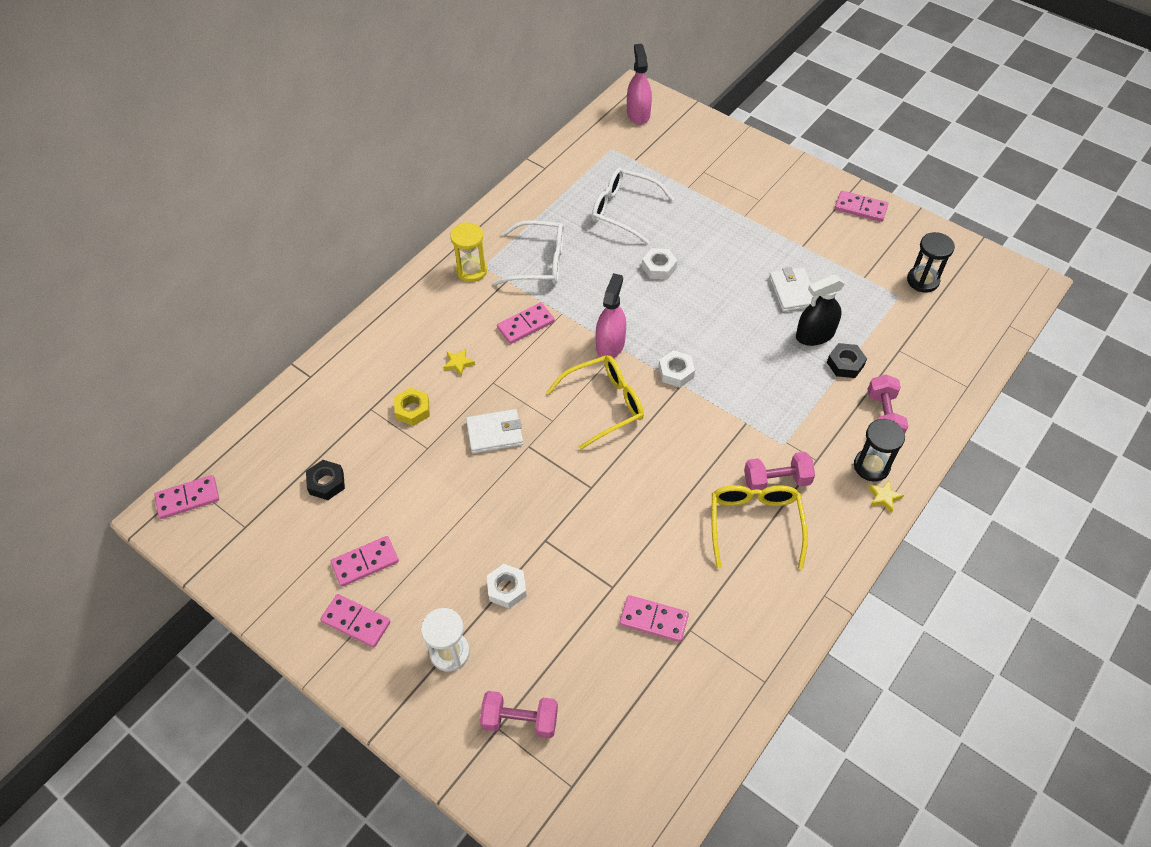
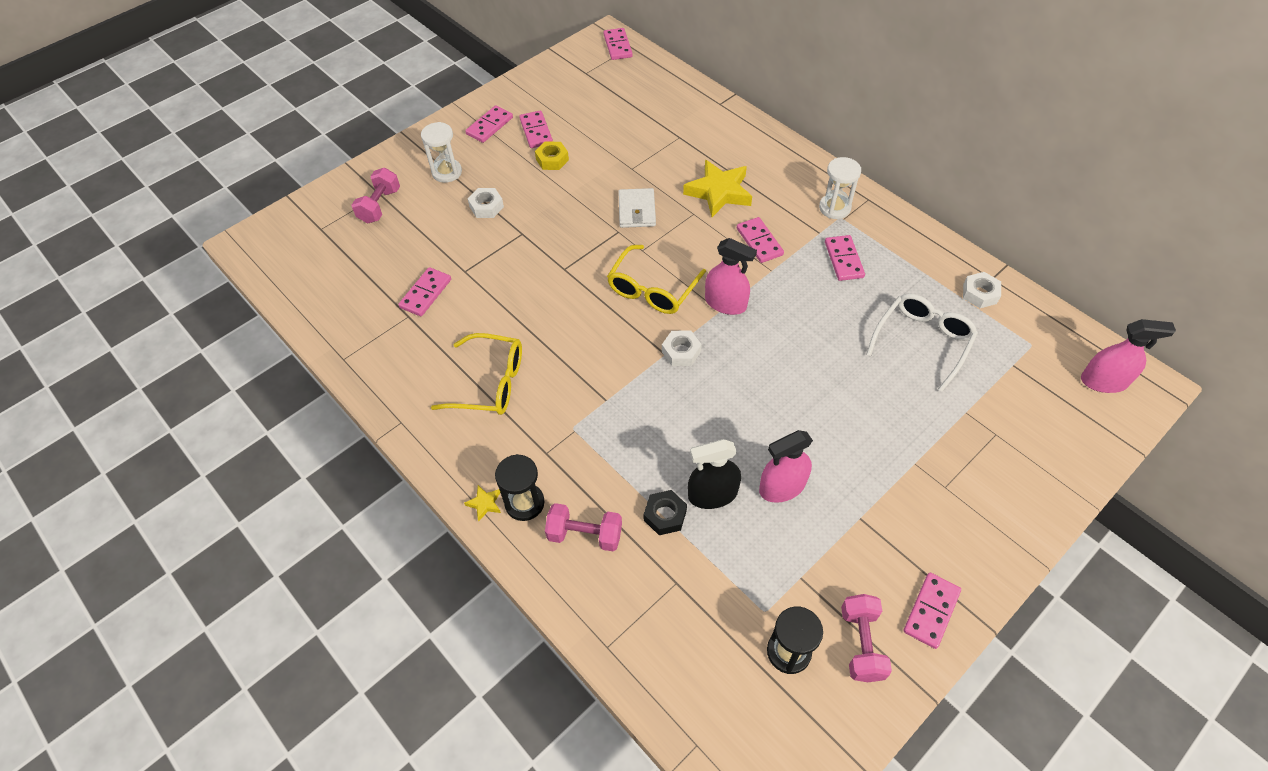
camera: 100 degrees right, 0 degrees up
black nut [306,460,345,500] -> none
yellow nut [394,387,430,426] -> yellow nut moved to [535,141,569,170]
yellow star [443,348,475,377] -> yellow star [683,160,752,217], size x2.35
yellow hourglass [450,222,487,282] -> white hourglass [819,157,861,219]
white glasses [493,220,564,285] -> pink domino [825,235,865,281]
yellow glasses [547,355,644,450] -> yellow glasses turned 45 degrees clockwise [607,245,706,314]
white nut [642,248,677,279] -> white nut moved to [963,272,1001,308]
pink dumbbell [744,452,815,490] -> pink dumbbell moved to [841,594,892,682]
white wallet [769,267,813,312] -> pink spray bottle [759,430,813,503]
black spray bottle [796,275,845,346] -> black spray bottle turned 90 degrees counterclockwise [688,439,741,509]

